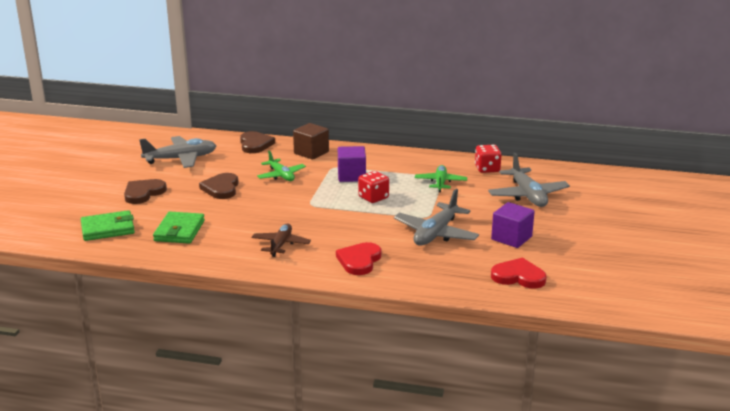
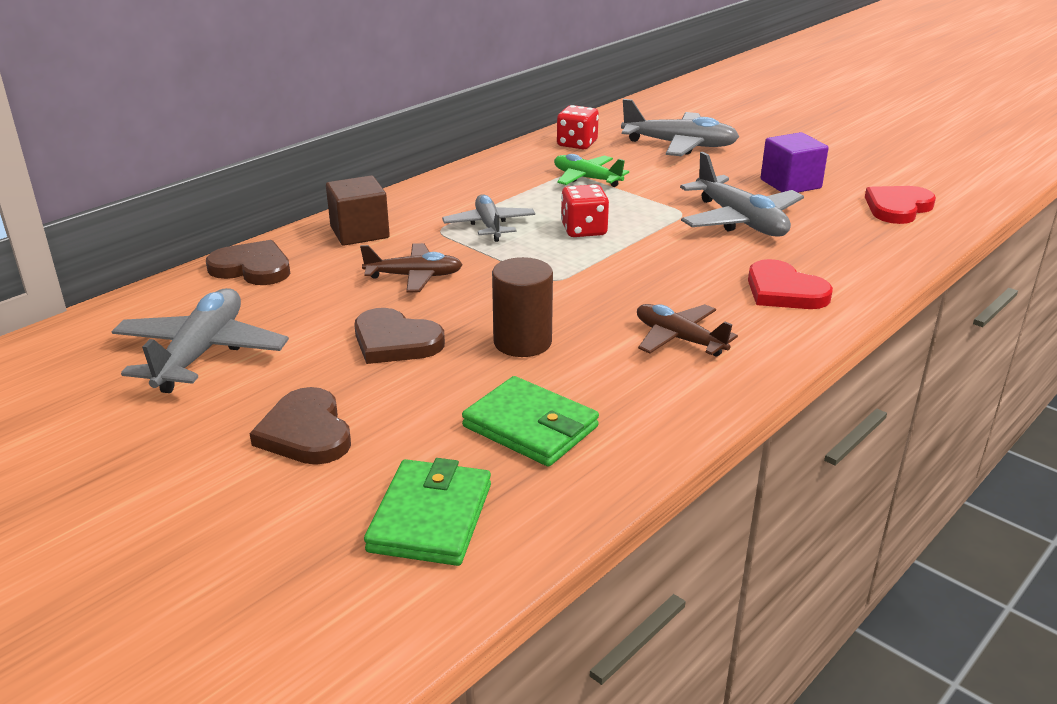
camera: 60 degrees left, 5 degrees up
green plane [257,150,306,181] -> brown plane [360,243,463,292]
purple cube [338,146,366,182] -> grey plane [442,194,535,242]
none -> brown cylinder [492,257,553,357]

